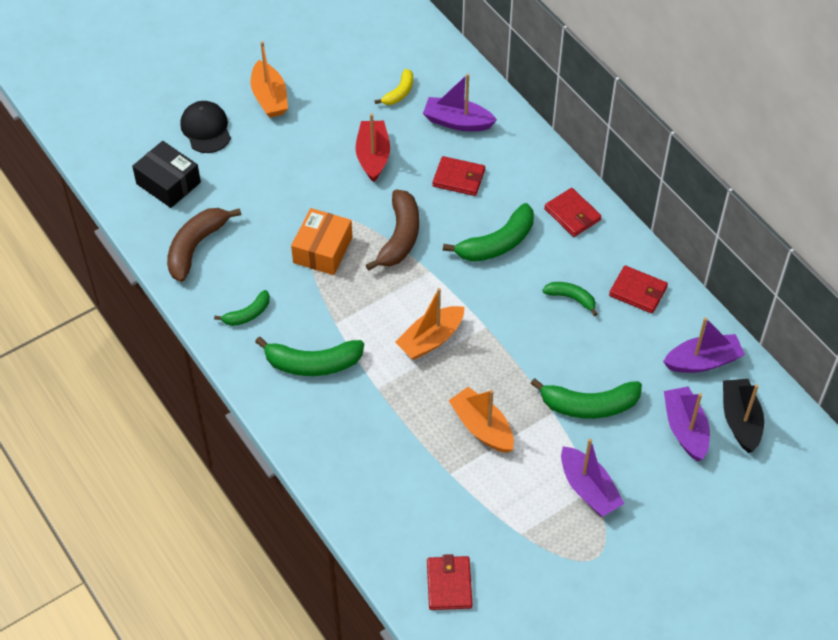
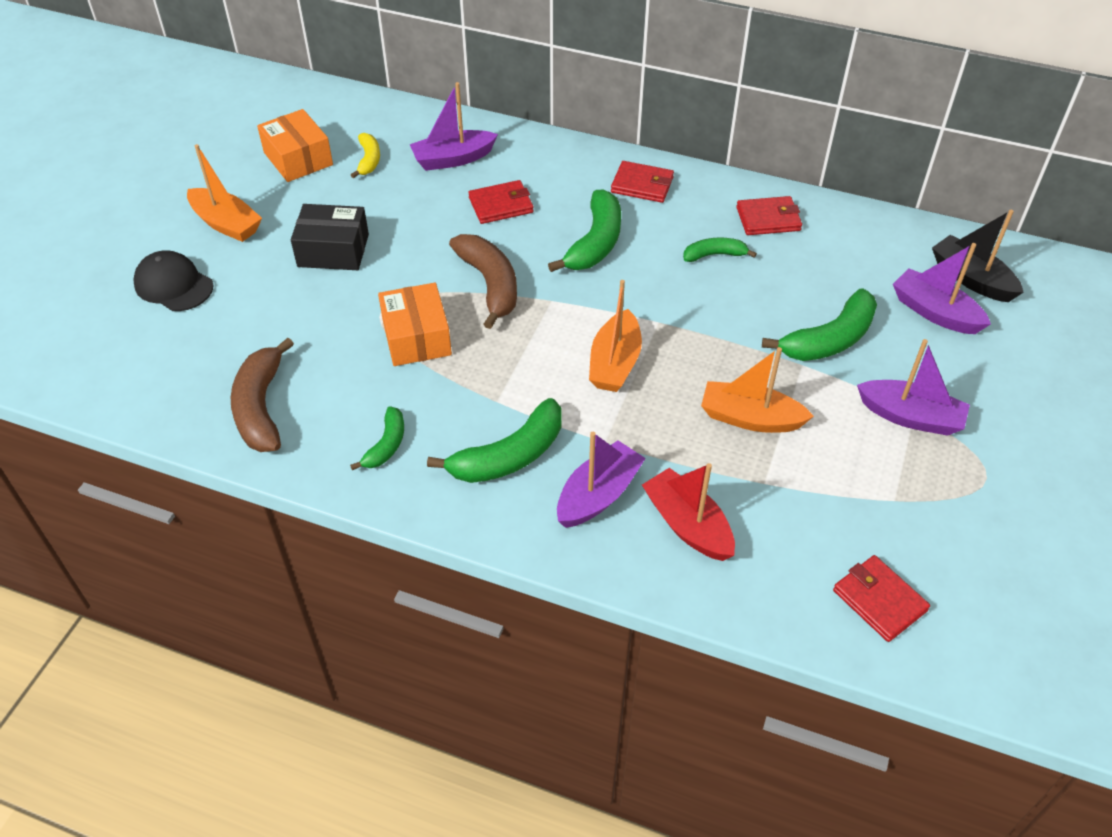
camera: 35 degrees left, 5 degrees down
black box [132,141,201,208] -> black box moved to [291,204,369,270]
red boat [356,113,390,182] -> red boat moved to [642,463,735,561]
purple boat [663,317,745,373] -> purple boat moved to [557,432,646,528]
none -> orange box [257,109,333,182]

